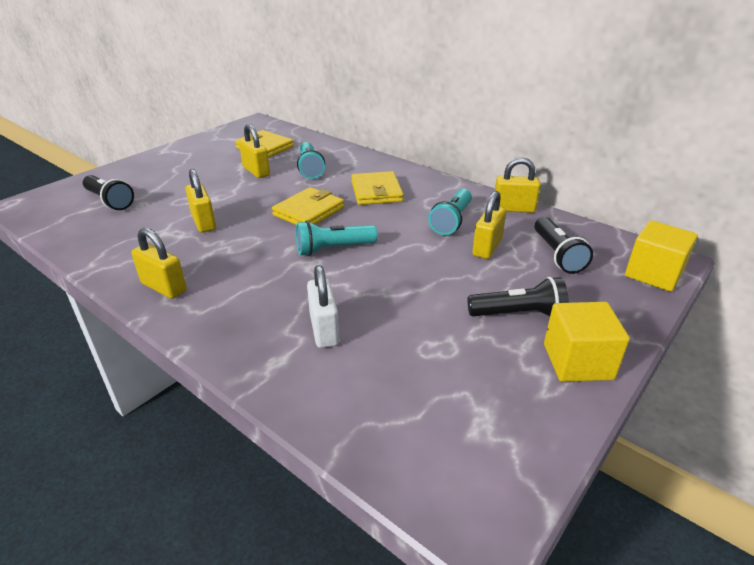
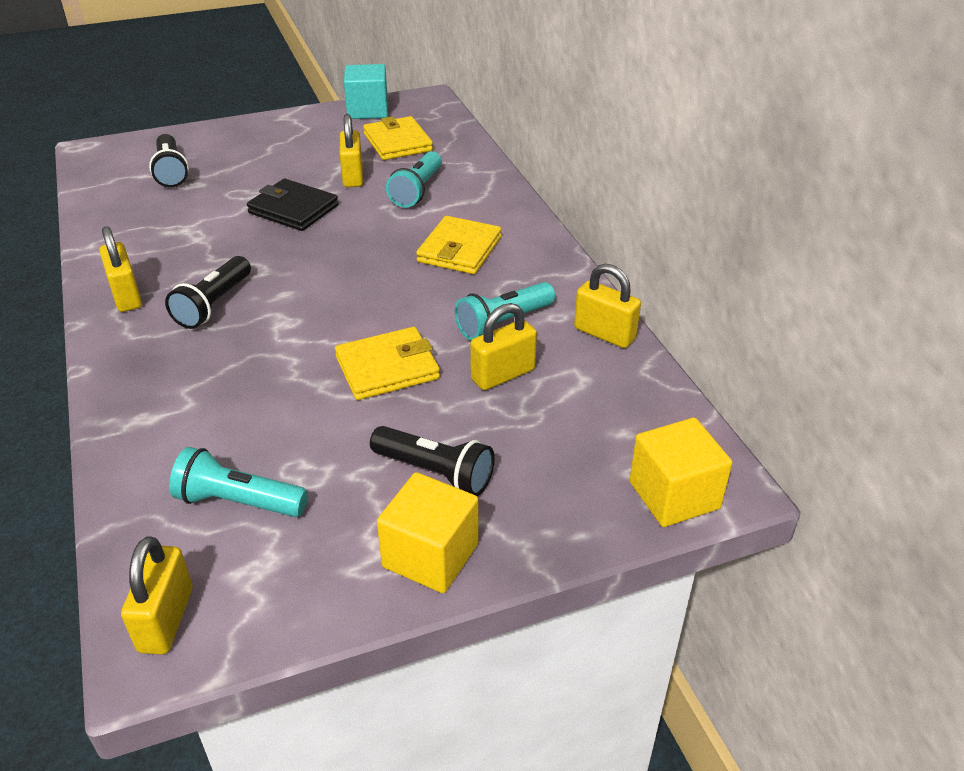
camera: 30 degrees right, 5 degrees up
yellow padlock [185,169,216,233] -> yellow padlock moved to [121,536,193,655]
yellow wallet [272,187,344,225] -> yellow wallet moved to [335,327,440,400]
turquoise flashlight [296,221,377,256] -> turquoise flashlight moved to [169,447,308,517]
white padlock [307,265,339,348] -> none
black flashlight [535,217,593,274] -> black flashlight moved to [165,256,251,329]
none -> black wallet [247,179,338,231]
none -> turquoise cube [344,64,388,119]

